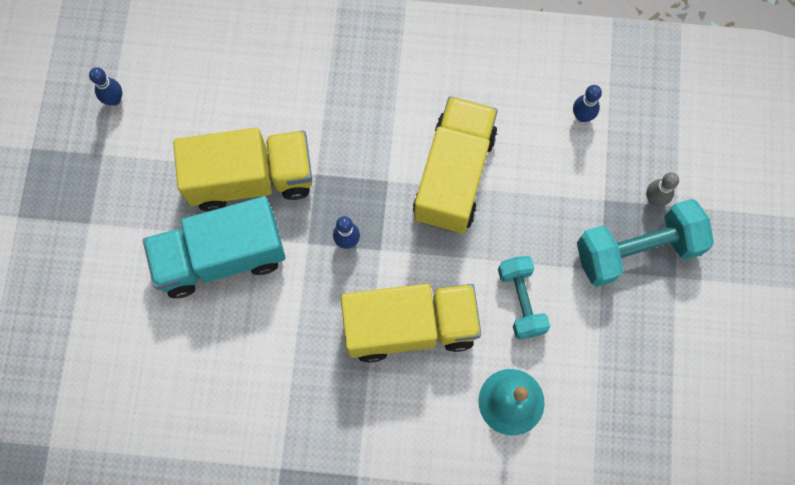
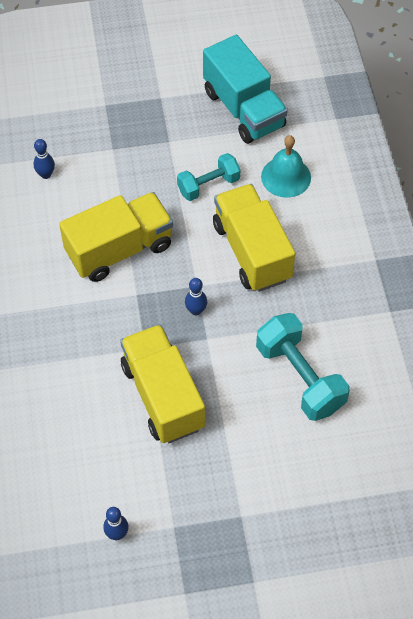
camera: 105 degrees left, 15 degrees down
turquoise truck [143,196,286,298] -> turquoise truck moved to [203,35,288,144]
yellow truck [413,96,498,233] -> yellow truck turned 150 degrees clockwise [59,192,173,282]
turquoise dumbbell [577,199,714,287] -> turquoise dumbbell moved to [256,313,350,421]
grey bowling pin [646,172,679,206] -> none

